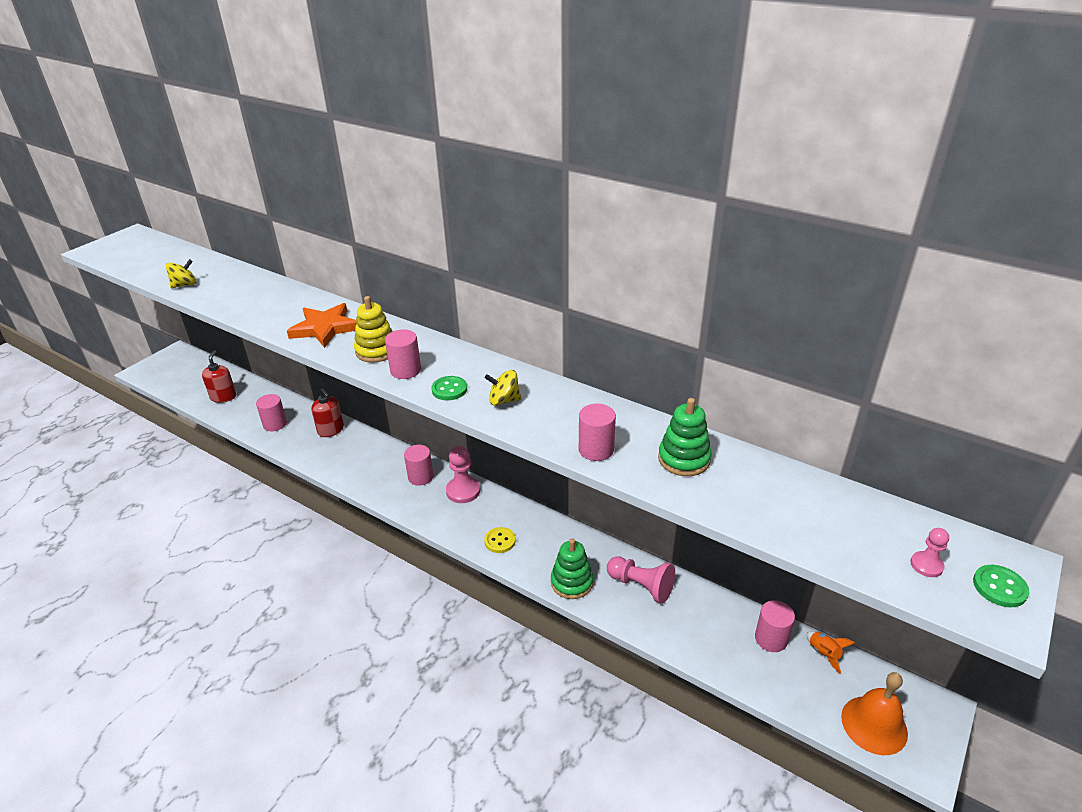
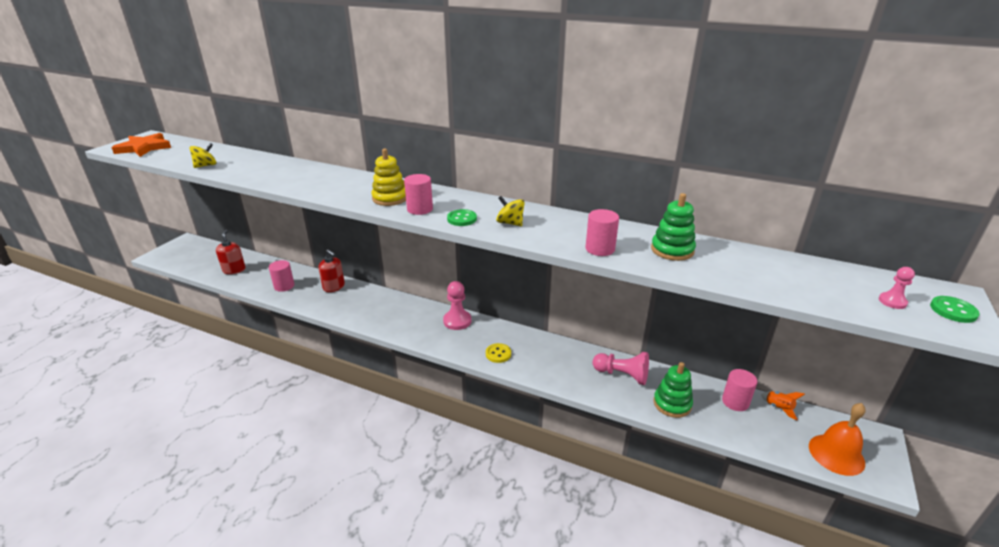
camera: 10 degrees left, 5 degrees down
orange star [287,303,357,348] -> orange star moved to [111,133,171,157]
pink cylinder [404,445,434,486] -> none
yellow spinning top [485,370,521,405] -> yellow spinning top turned 45 degrees clockwise [496,196,525,226]
green stacking toy [551,538,593,599] -> green stacking toy moved to [654,362,693,418]

